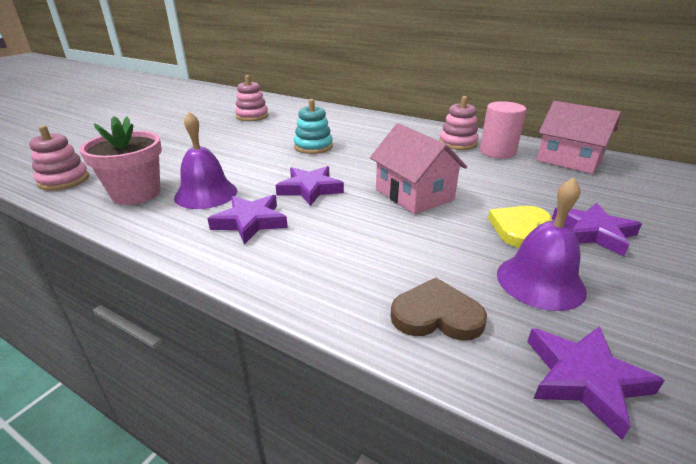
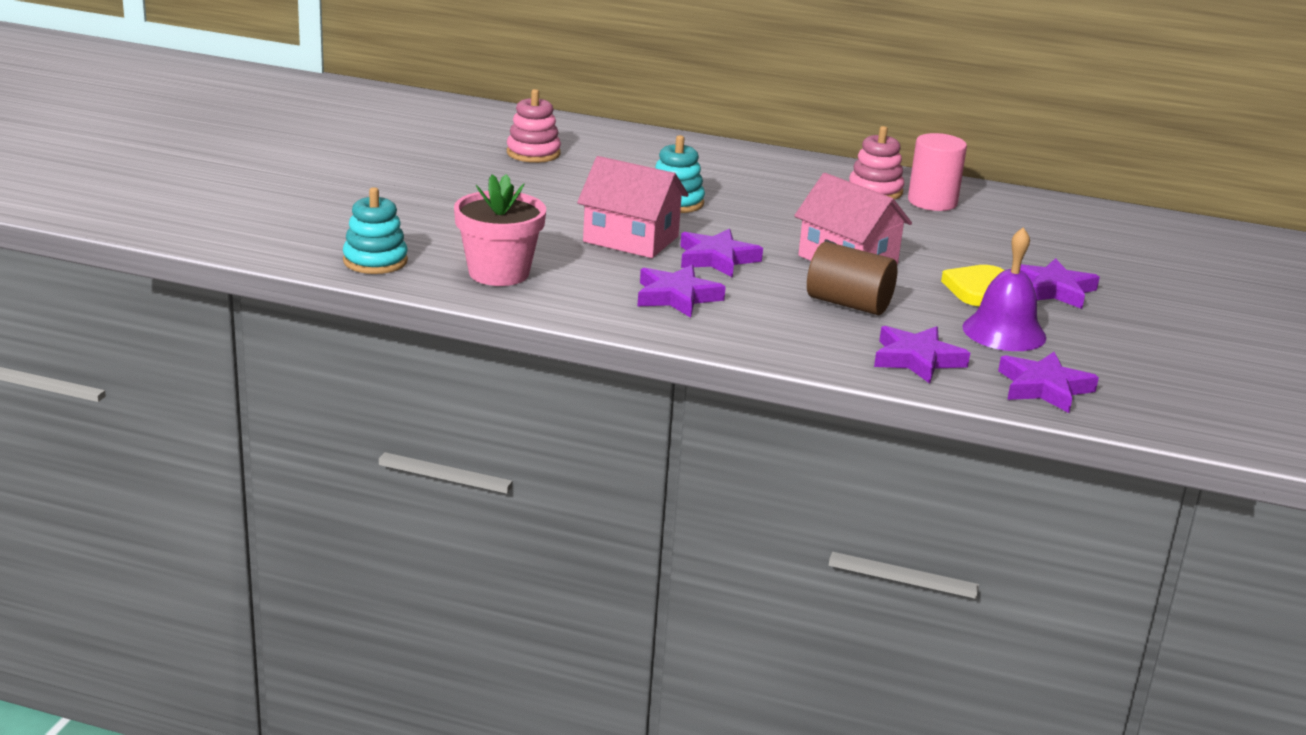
camera: 15 degrees left, 5 degrees down
pink stacking toy [29,126,89,190] -> turquoise stacking toy [343,187,408,274]
purple bell [174,111,237,209] -> none
brown heart [391,278,487,341] -> purple star [874,326,970,384]
pink house [536,101,621,174] -> pink house moved to [577,156,689,258]
none -> brown cylinder [807,242,897,315]

